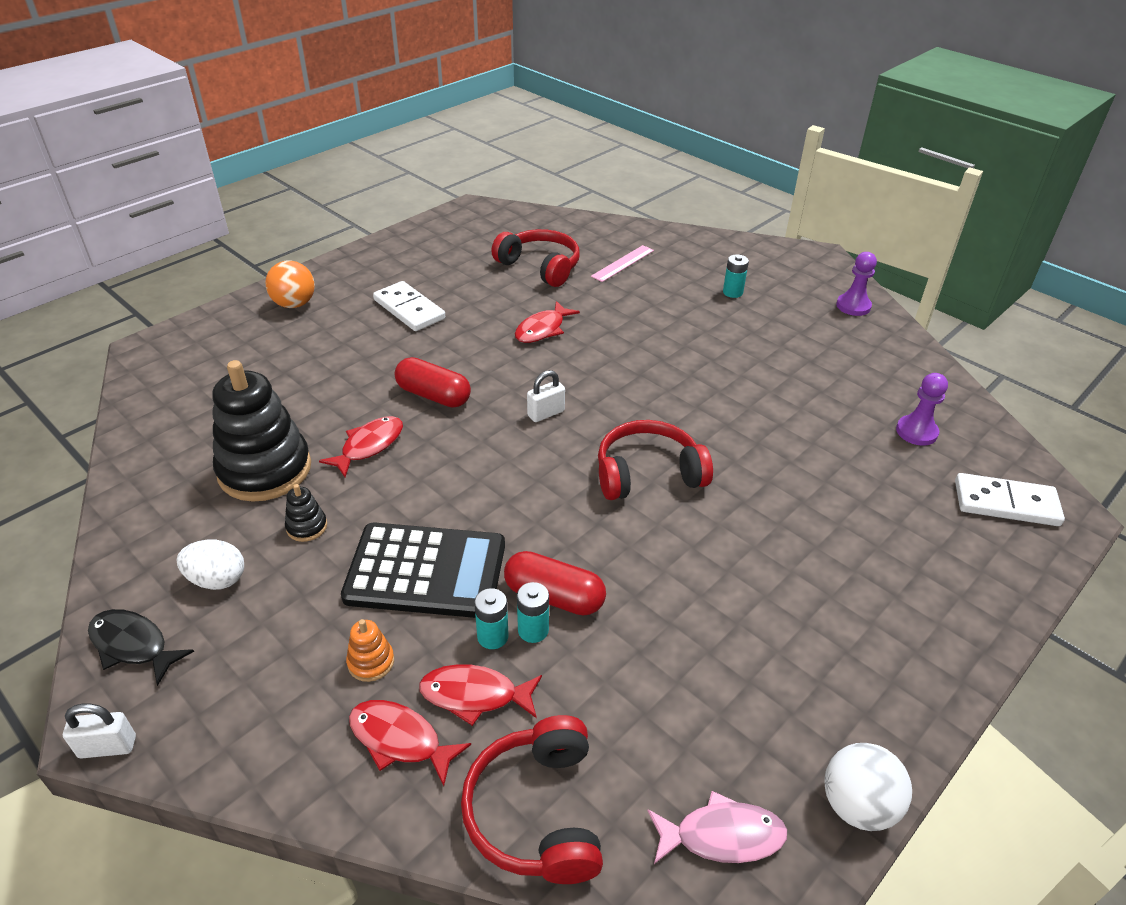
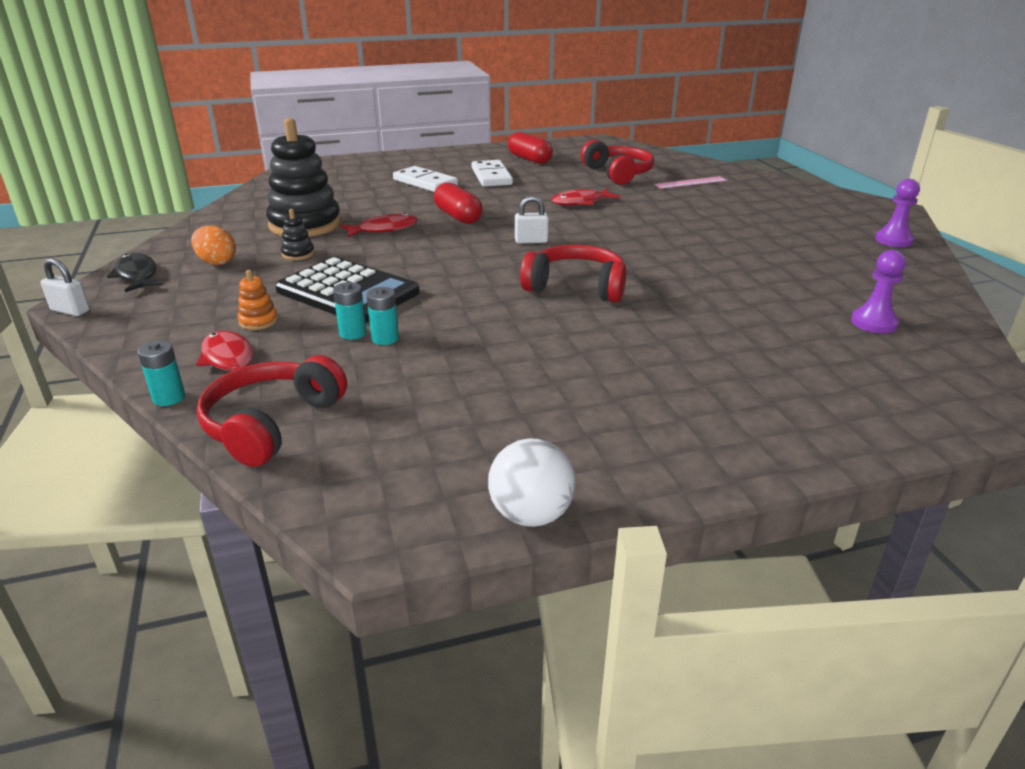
camera: 30 degrees right, 10 degrees down
white egg [177,540,244,590] -> orange egg [191,226,236,265]
orange ball [265,261,315,308] -> none
red fish [419,664,542,726] -> none
red capsule [504,551,606,616] -> red capsule moved to [508,132,553,164]
pink fish [648,791,787,864] -> none
turquoise battery [723,254,749,298] -> turquoise battery moved to [137,340,185,406]
white domino [955,473,1065,526] -> white domino moved to [393,166,458,192]

